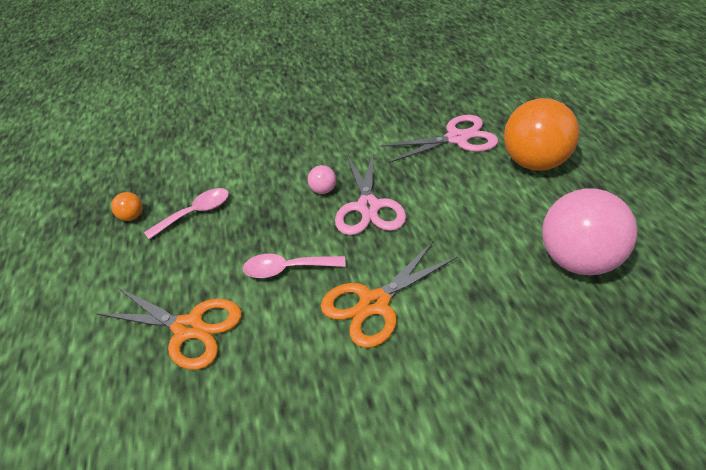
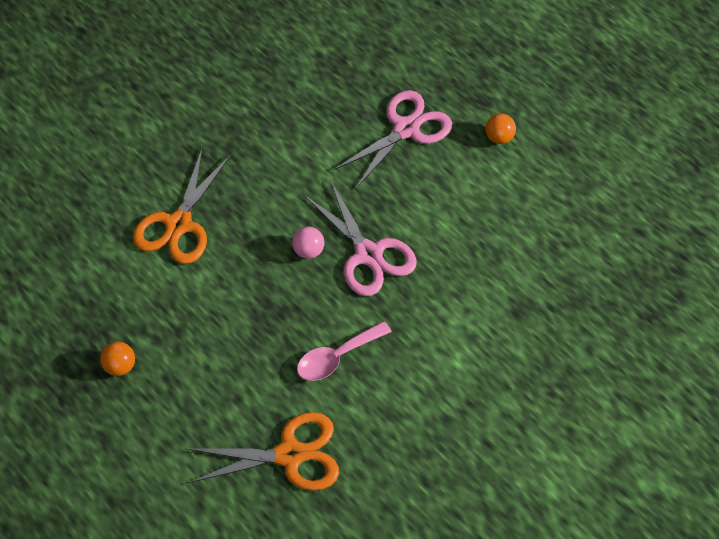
camera: 35 degrees left, 15 degrees up
pink spoon [144,188,229,240] -> none
orange scissors [321,241,458,348] -> orange scissors moved to [133,149,230,264]
orange ball [504,98,579,171] -> orange ball [486,113,516,144], size x0.41
pink ball [542,188,637,275] -> none

